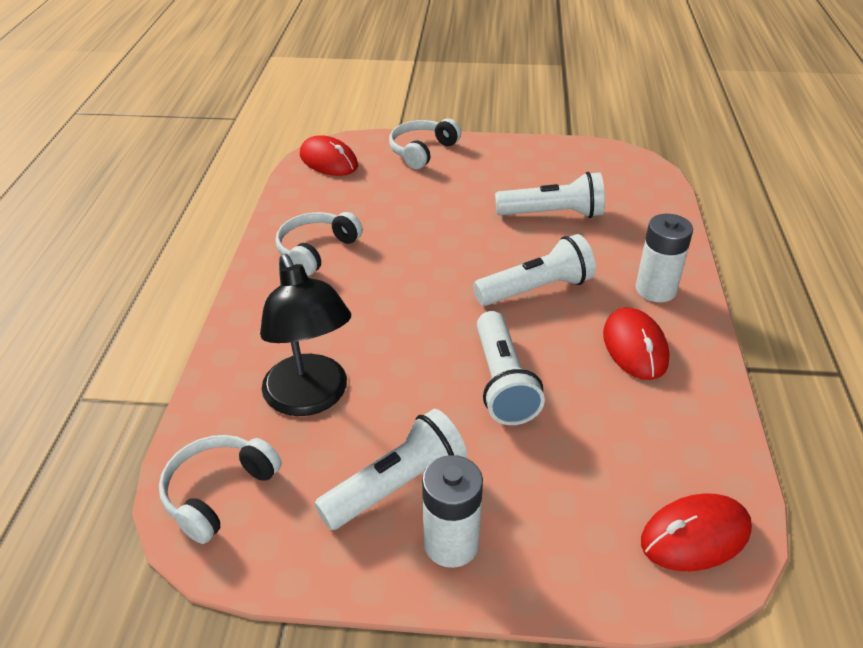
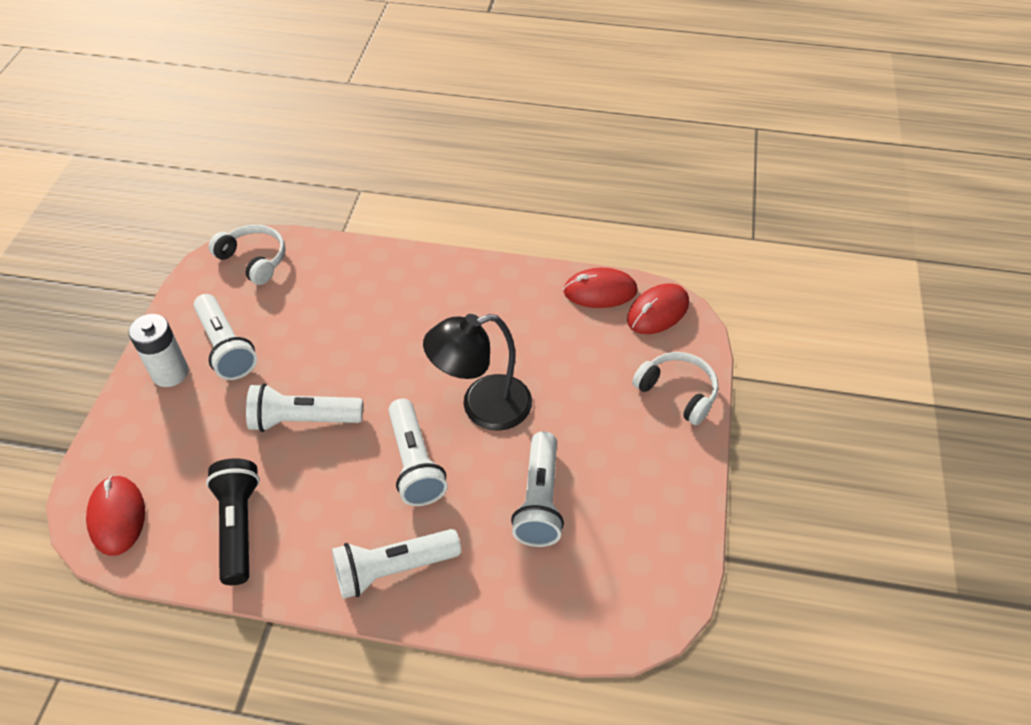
camera: 95 degrees right, 10 degrees up
black lamp [260,254,351,416] -> black lamp moved to [423,314,532,431]
white headphones [276,212,363,276] -> none
red mouse [603,307,669,380] -> red mouse moved to [563,268,637,308]
white battery [636,214,693,302] -> white flashlight [332,529,461,599]
none -> black flashlight [206,458,260,585]

